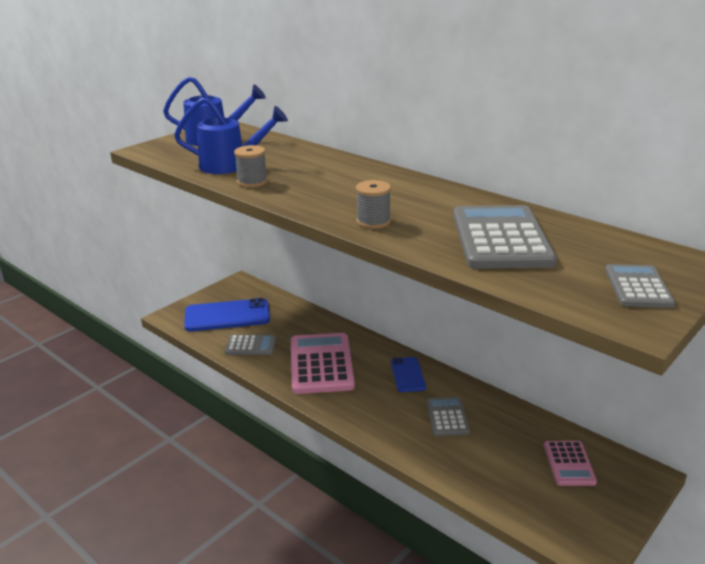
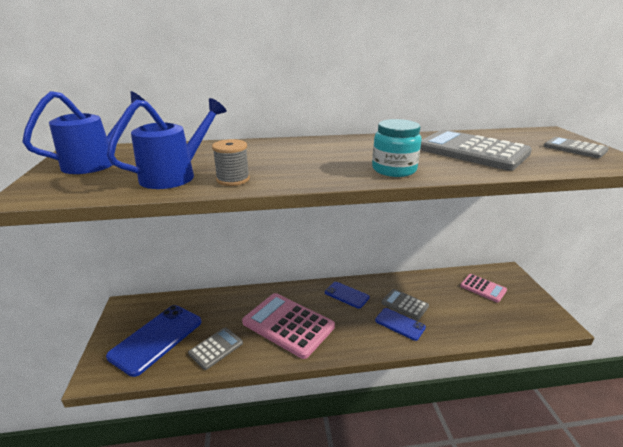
camera: 50 degrees left, 0 degrees up
grey spool [356,180,391,229] -> turquoise jar [372,119,422,177]
none -> blue phone [375,308,426,341]

